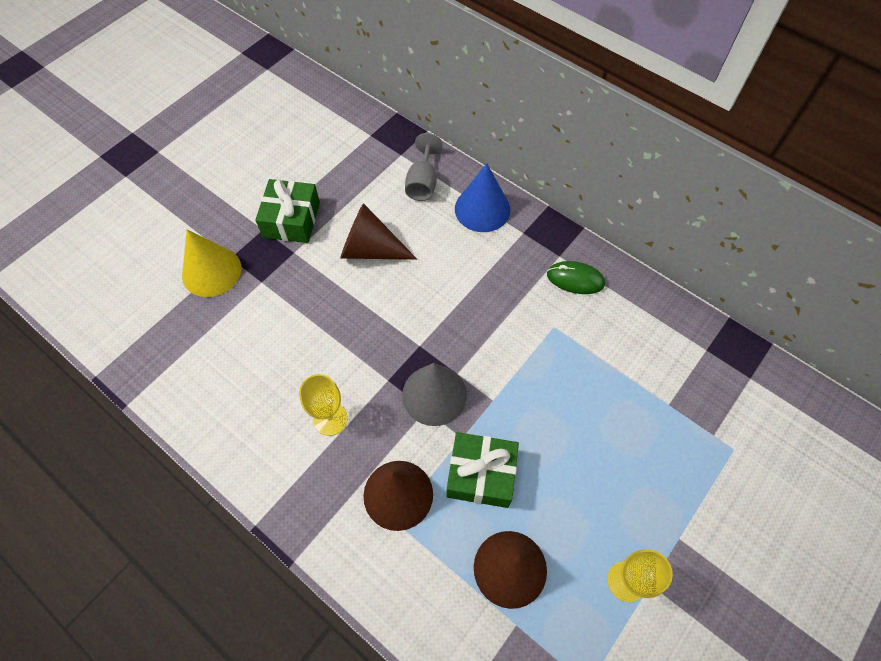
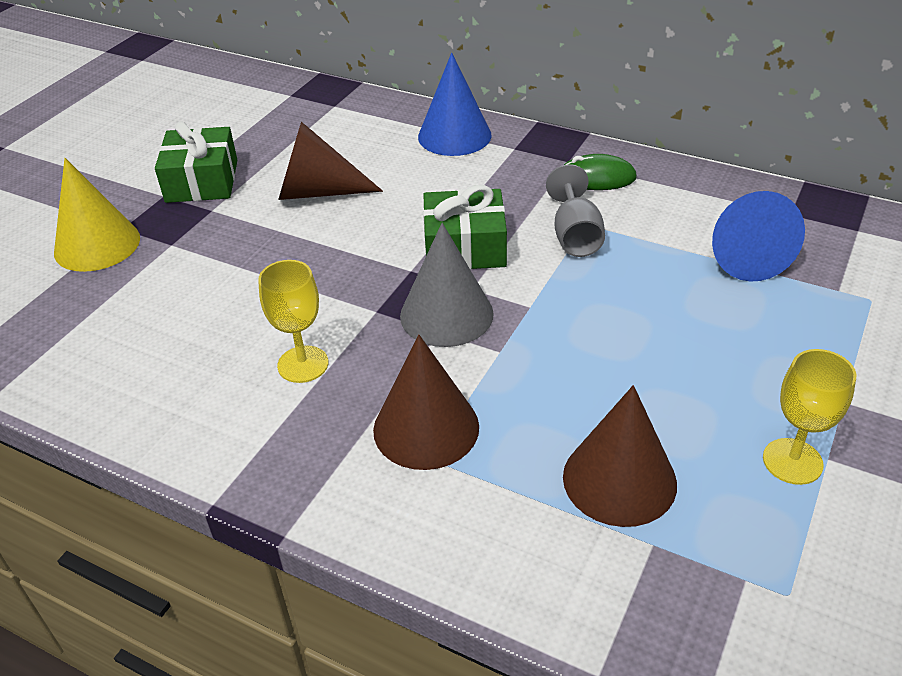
camera: 10 degrees left, 20 degrees down
grey goblet [405,133,443,201] -> grey goblet moved to [546,164,605,257]
green gift [446,432,519,508] -> green gift moved to [423,185,507,269]
none -> blue cone [712,191,805,282]

